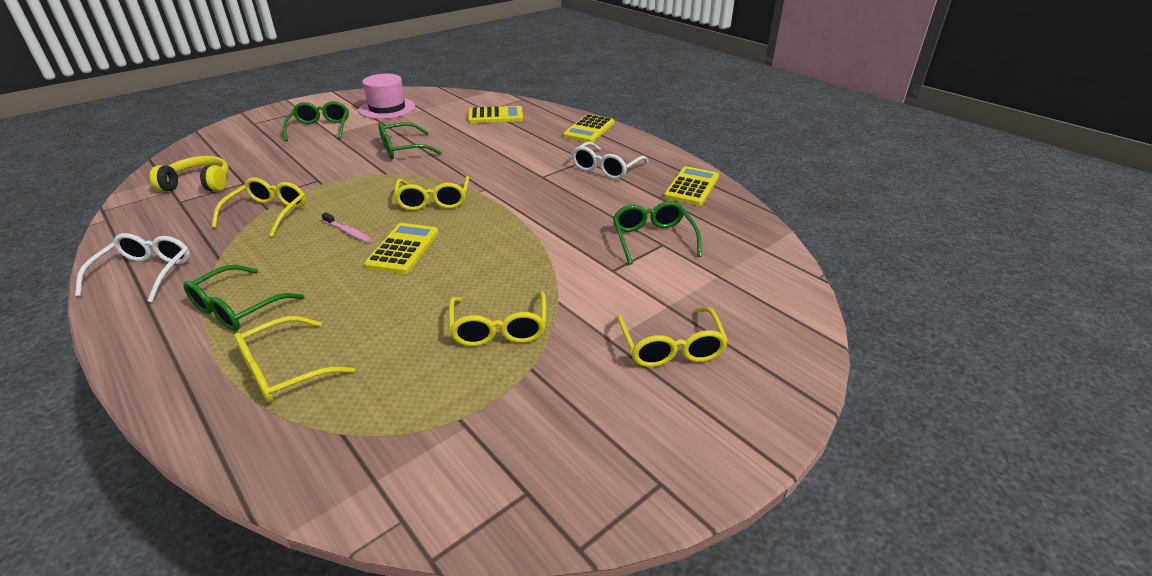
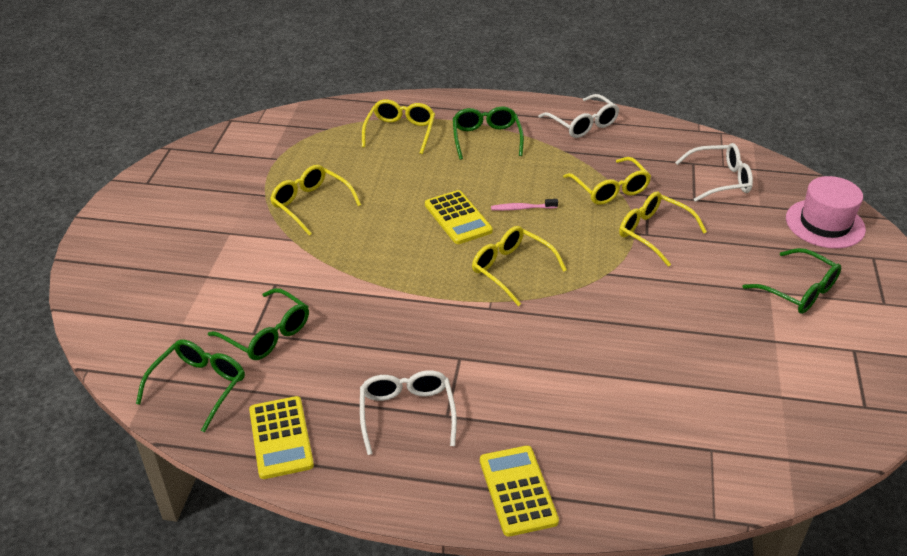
camera: 140 degrees right, 5 degrees up
yellow headphones [150,156,229,191] -> white glasses [675,143,753,202]
pink hat [359,74,415,119] -> pink hat moved to [786,176,866,249]
green glasses [379,123,442,159] -> green glasses moved to [136,339,245,432]
yellow calculator [468,106,523,123] -> none
yellow glasses [617,307,728,367] -> yellow glasses moved to [619,191,707,267]

